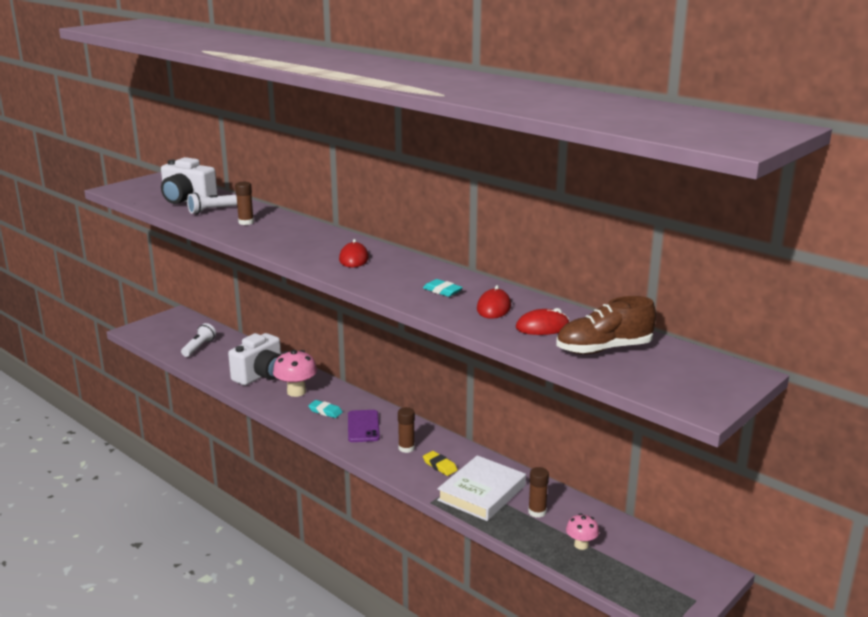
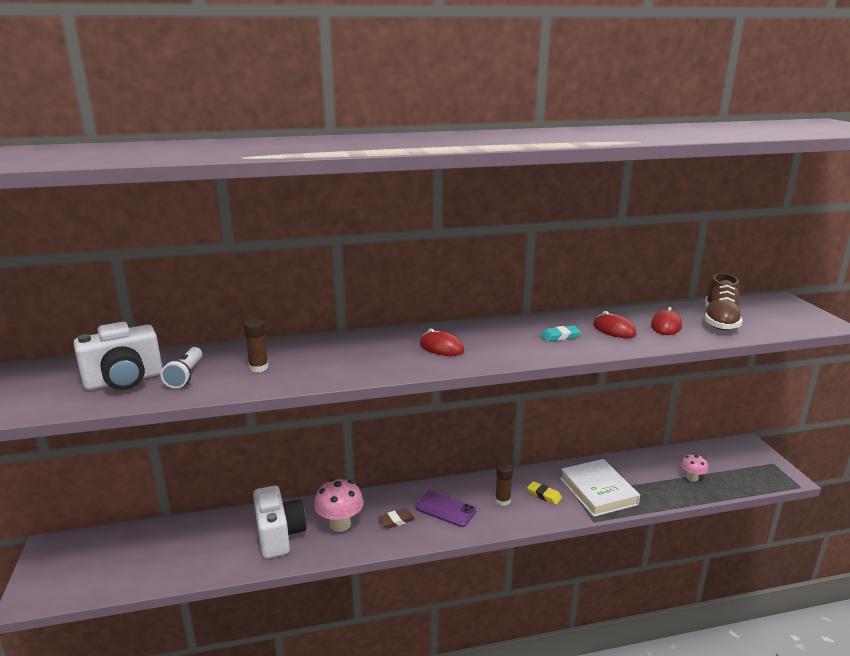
camera: 55 degrees left, 0 degrees up
white flashlight [181,323,216,357] -> none
turquoise eraser [308,400,343,418] -> brown eraser [378,508,415,529]
yellow eraser [423,451,458,476] -> yellow eraser turned 45 degrees clockwise [527,481,562,505]
brown glue stick [528,467,549,518] -> none

